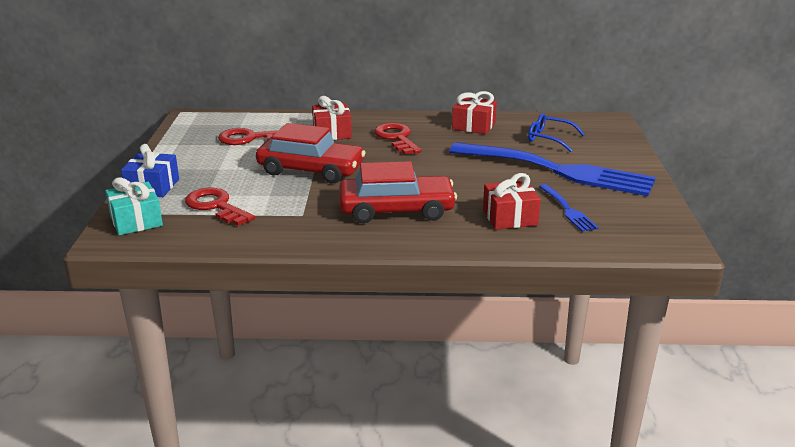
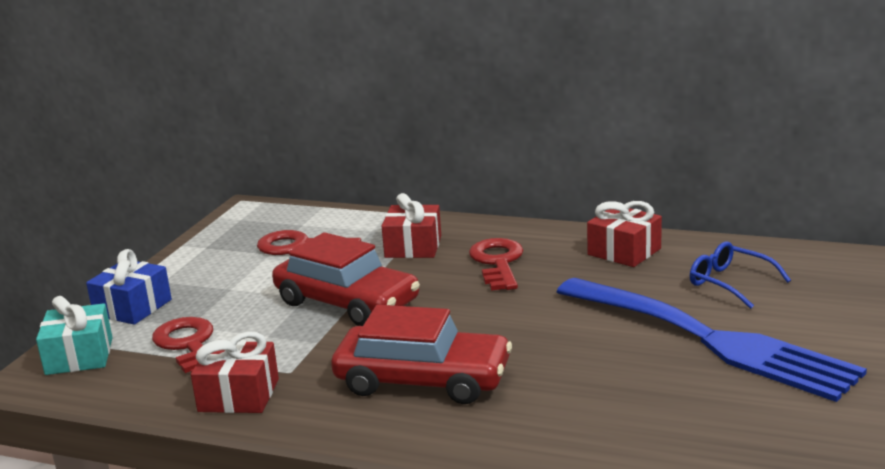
camera: 20 degrees right, 5 degrees down
red gift [483,173,541,230] -> red gift moved to [191,331,279,413]
blue fork [539,184,599,232] -> none

